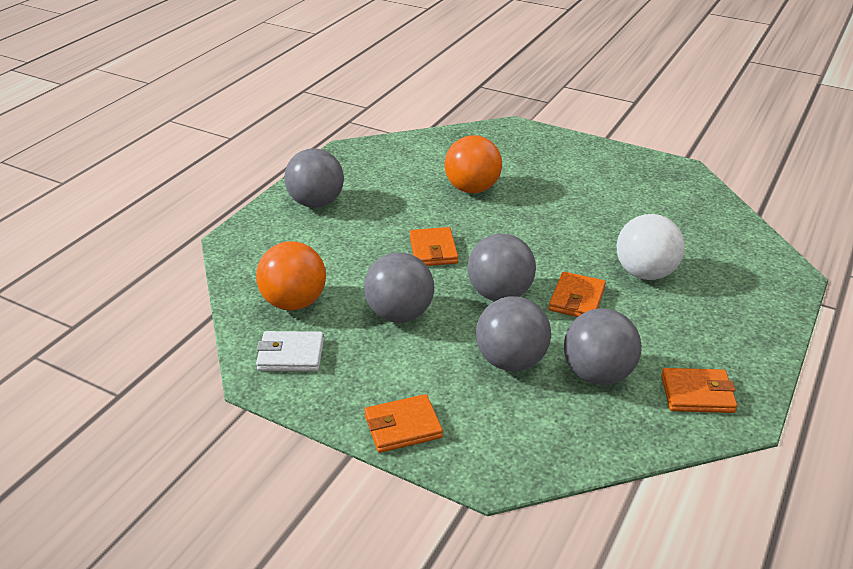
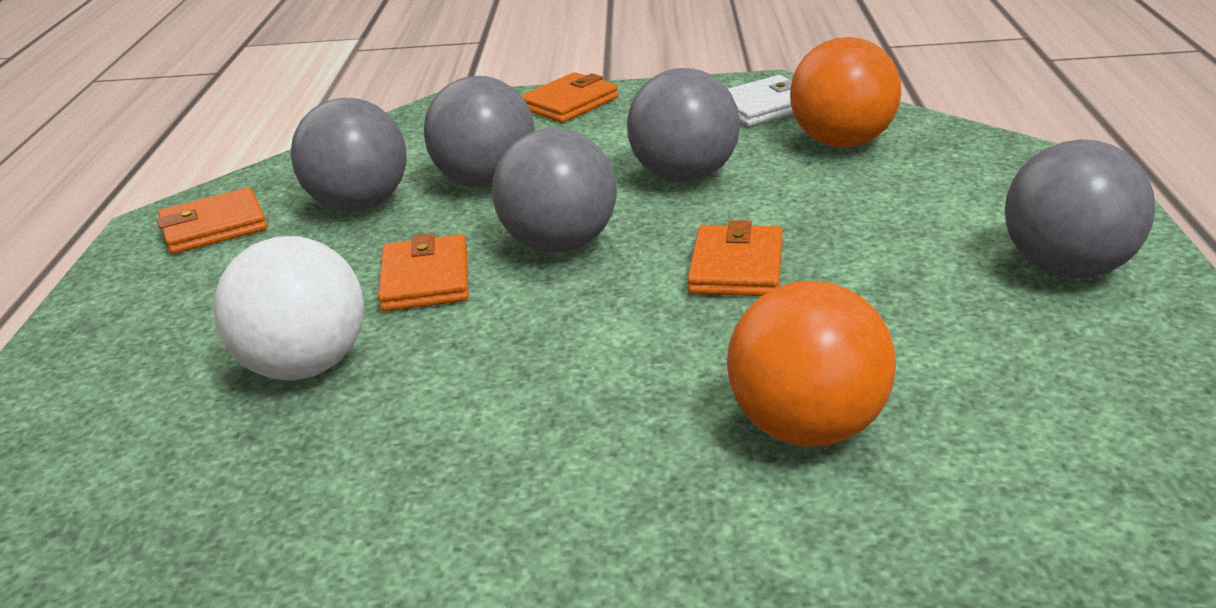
camera: 155 degrees right, 5 degrees down
orange wallet [410,227,458,266] -> orange wallet turned 45 degrees clockwise [687,220,783,296]

